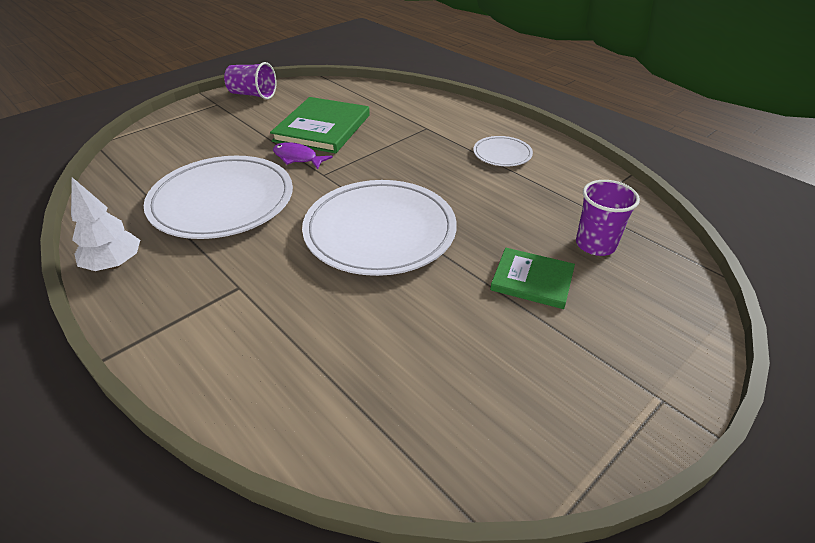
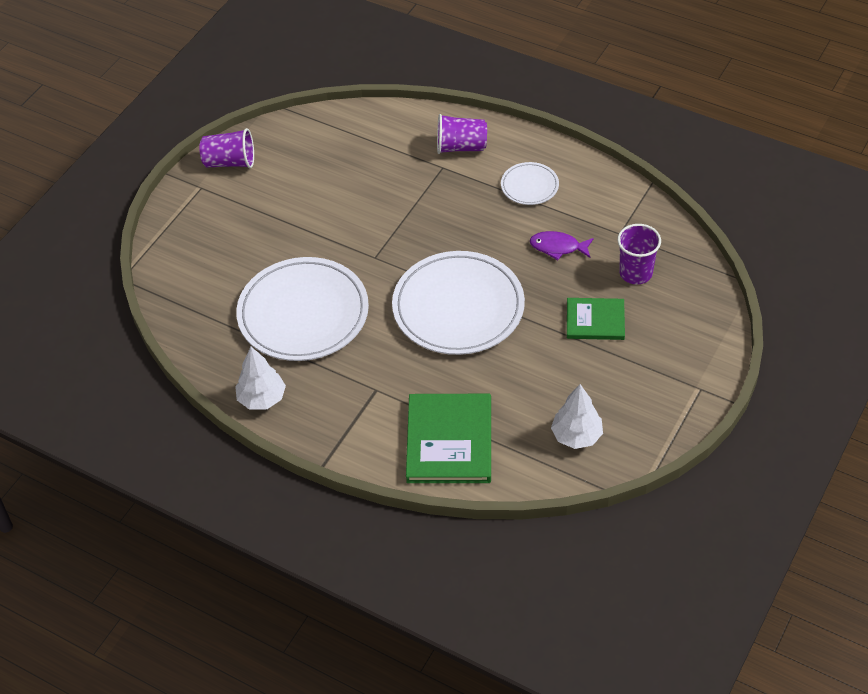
camera: 15 degrees left, 10 degrees up
green book [270,97,370,153] -> green book moved to [406,394,491,483]
purple fish [273,142,333,169] -> purple fish moved to [530,231,594,260]
none -> purple cup [437,114,487,154]
none -> white tree [551,384,603,449]

